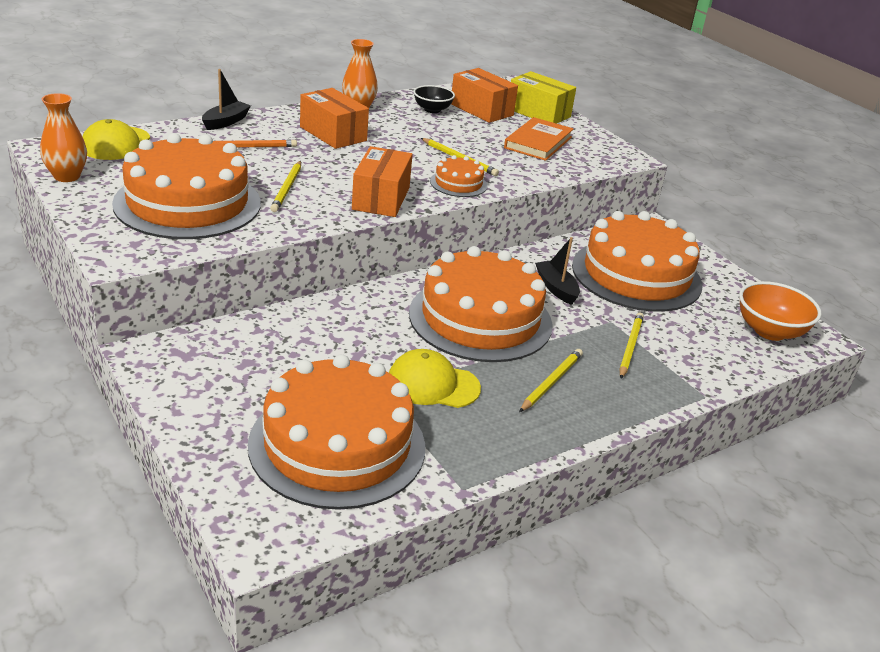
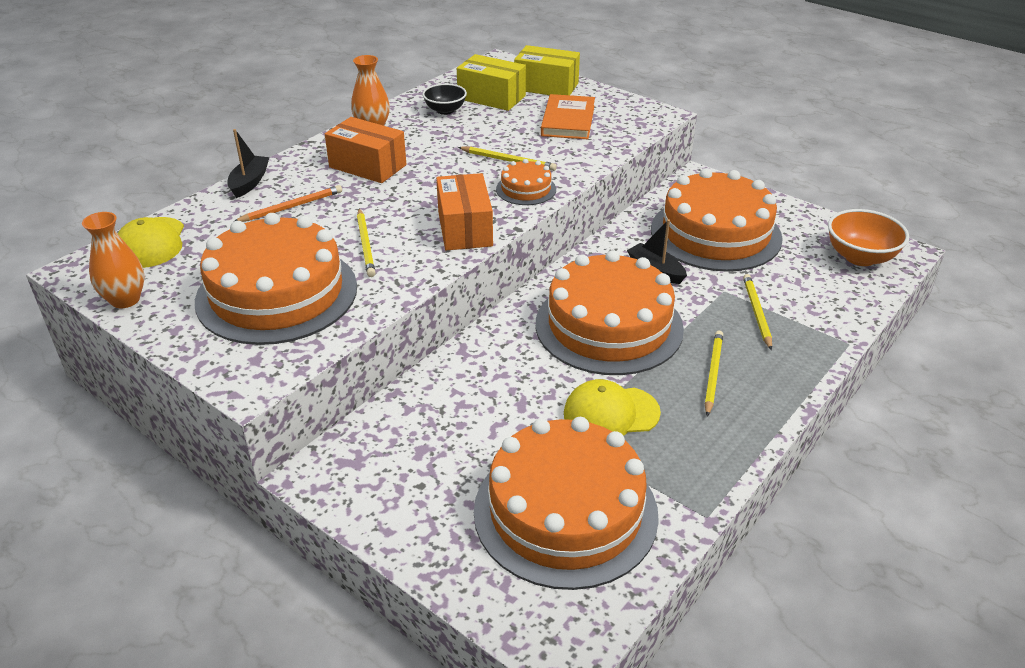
camera: 15 degrees left, 5 degrees up
orange box [451,68,518,123] -> yellow box [457,54,526,111]

